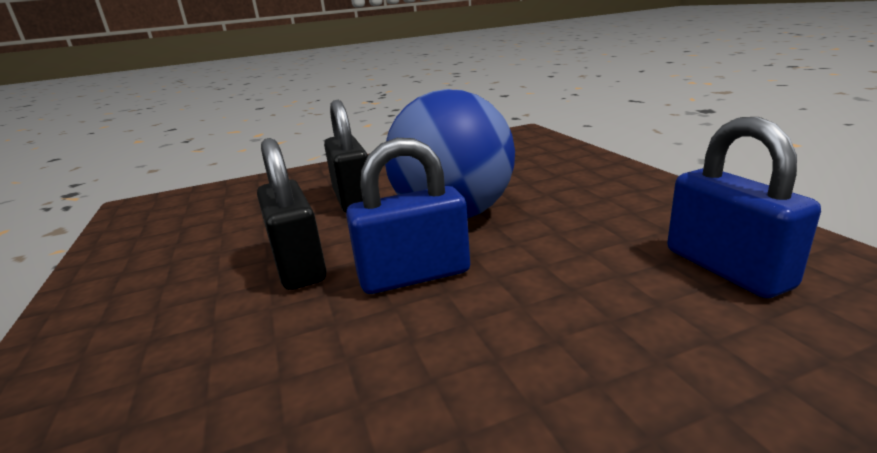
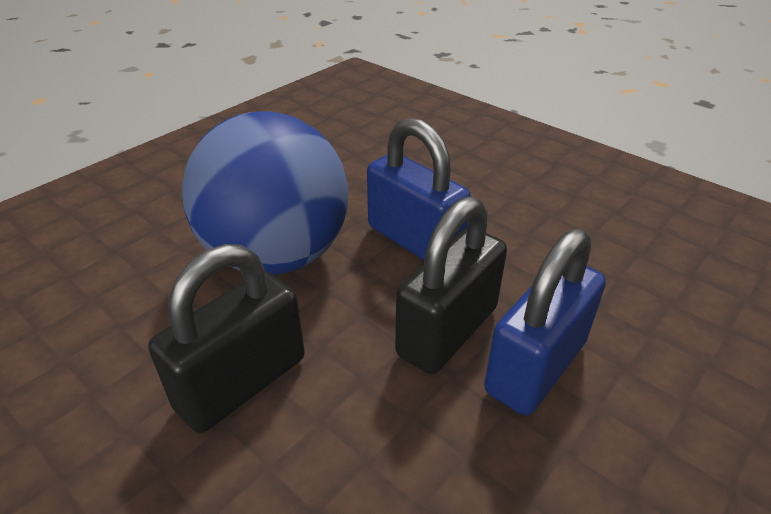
camera: 120 degrees left, 15 degrees up
blue padlock [667,117,821,298] -> blue padlock moved to [484,229,606,415]

